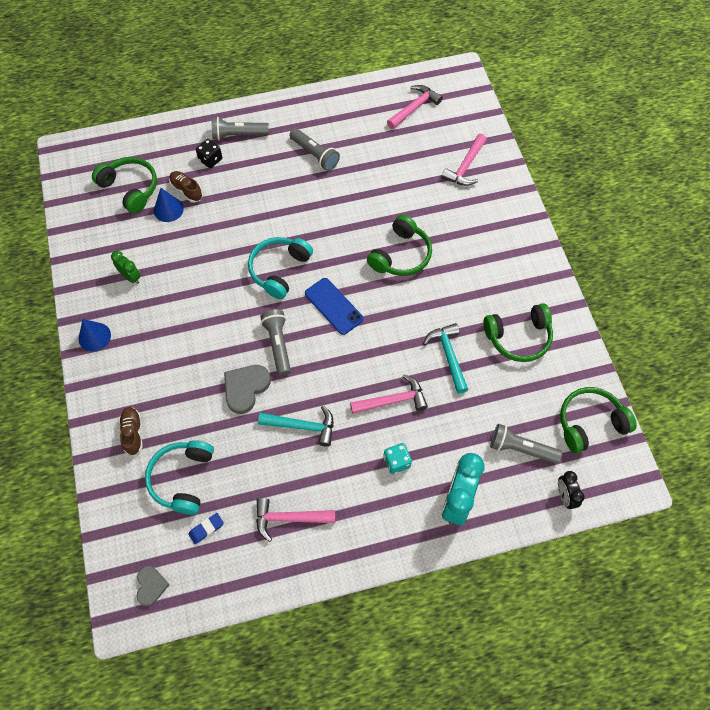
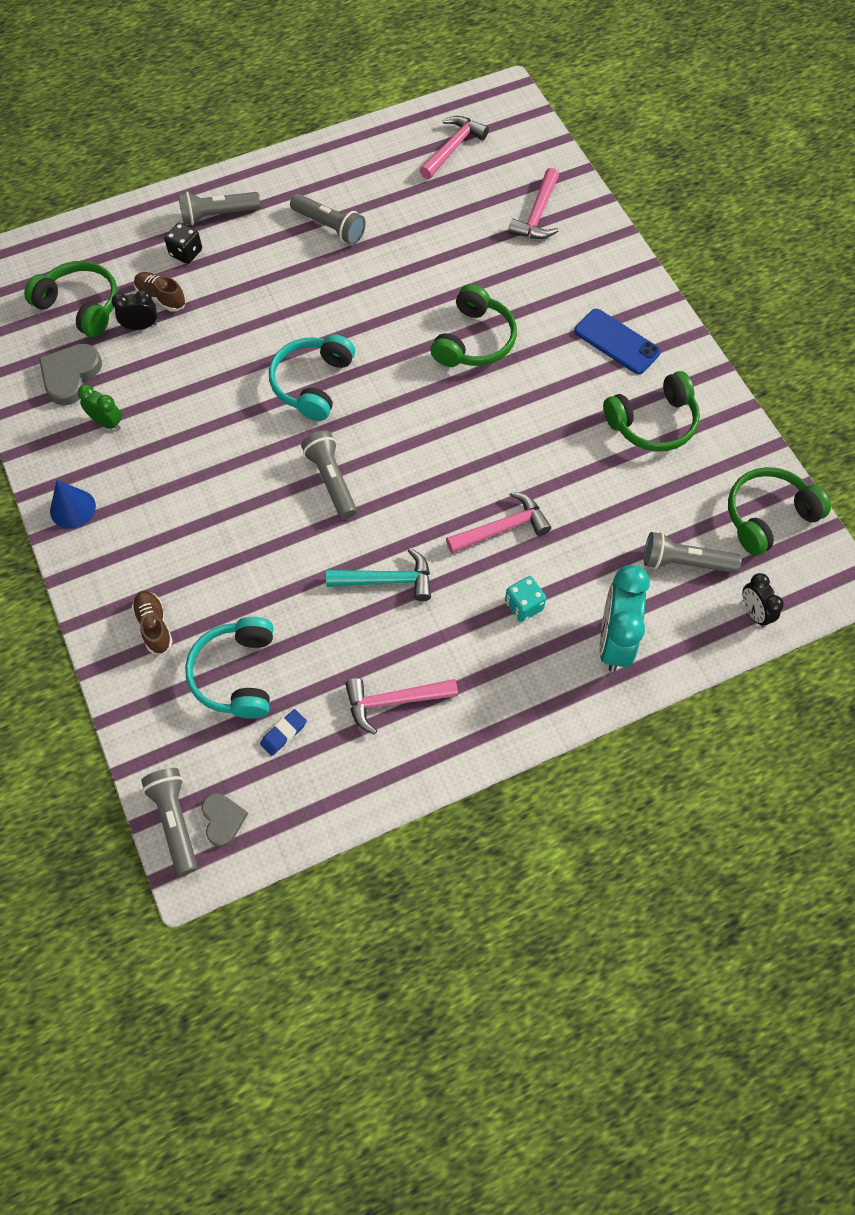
camera: 10 degrees left, 0 degrees up
blue cone [154,188,184,222] -> black clock [111,290,157,330]
grey heart [224,365,271,414] -> grey heart moved to [39,344,102,405]
blue phone [305,278,363,335] -> blue phone moved to [574,309,661,374]
turquoise hammer [423,323,469,394] -> none
none -> grey flashlight [141,768,197,876]

